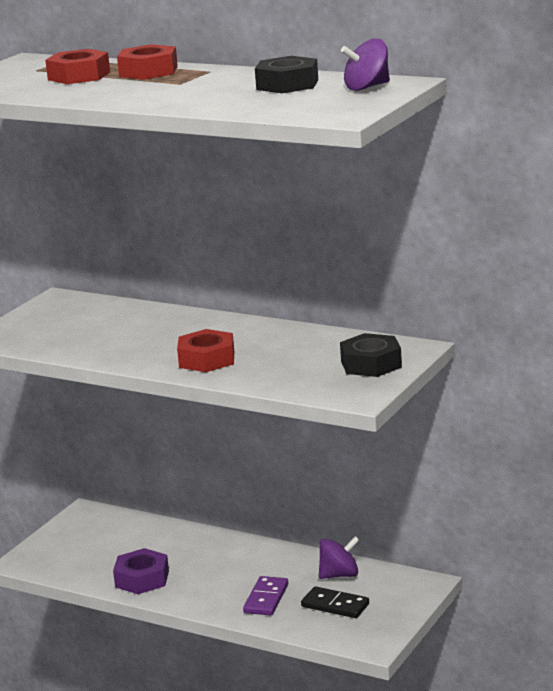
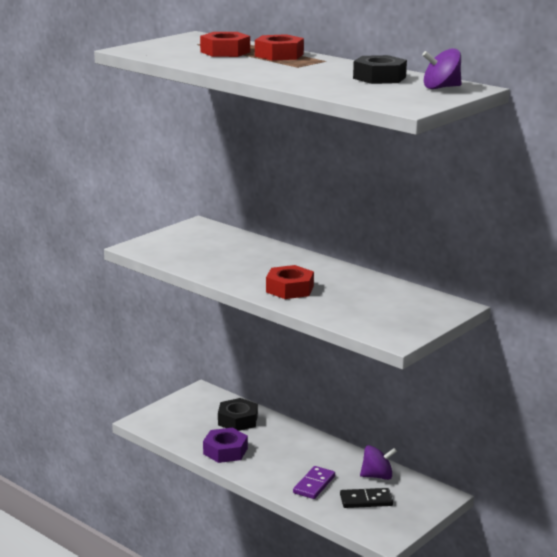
camera: 10 degrees right, 0 degrees up
black domino [301,586,369,618] -> black domino turned 45 degrees counterclockwise [340,488,393,508]
black nut [340,333,402,377] -> black nut moved to [218,398,258,431]

